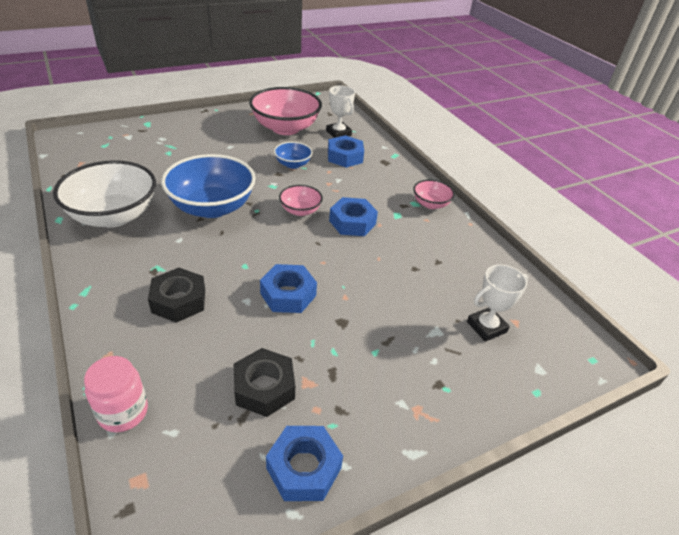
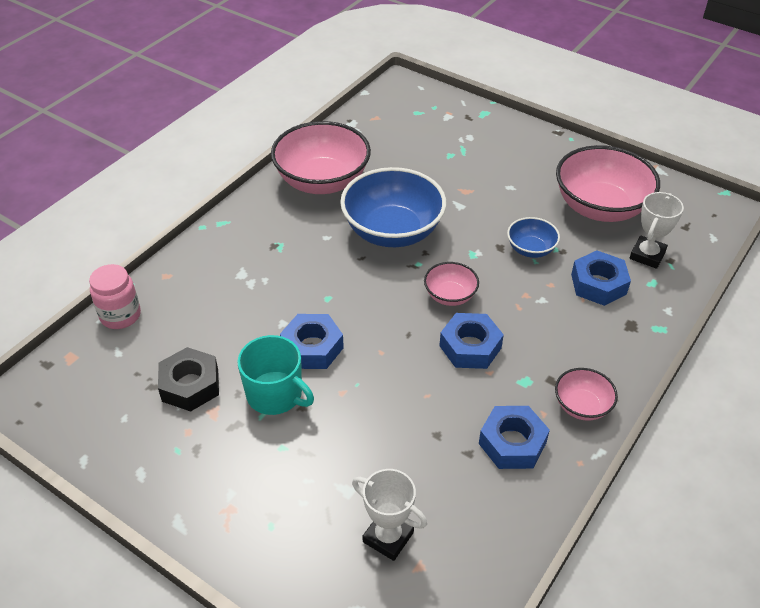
camera: 65 degrees right, 5 degrees up
white bowl [53,160,156,227] -> pink bowl [271,121,371,194]
black nut [148,268,205,323] -> none
blue nut [266,426,343,501] -> blue nut moved to [479,406,550,469]
none -> turquoise mug [237,335,314,415]

